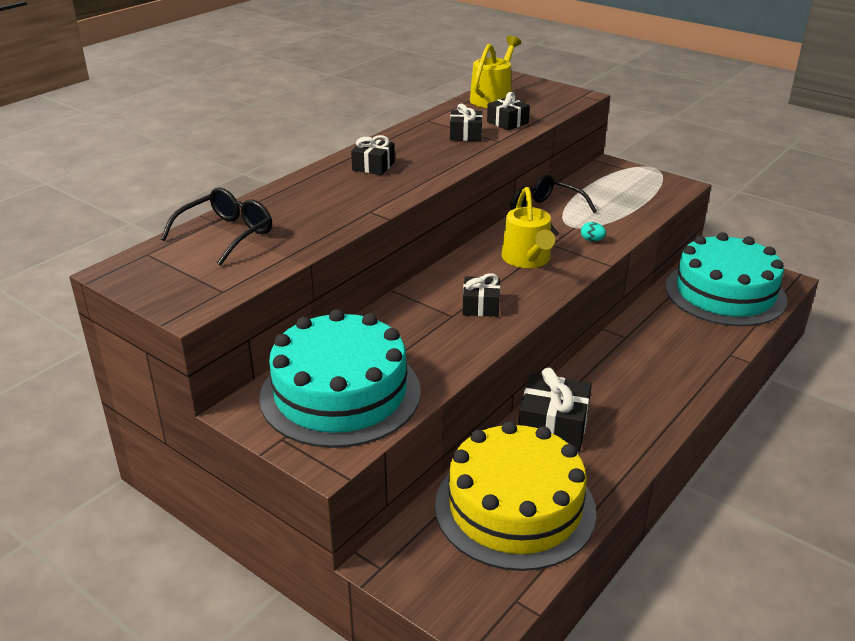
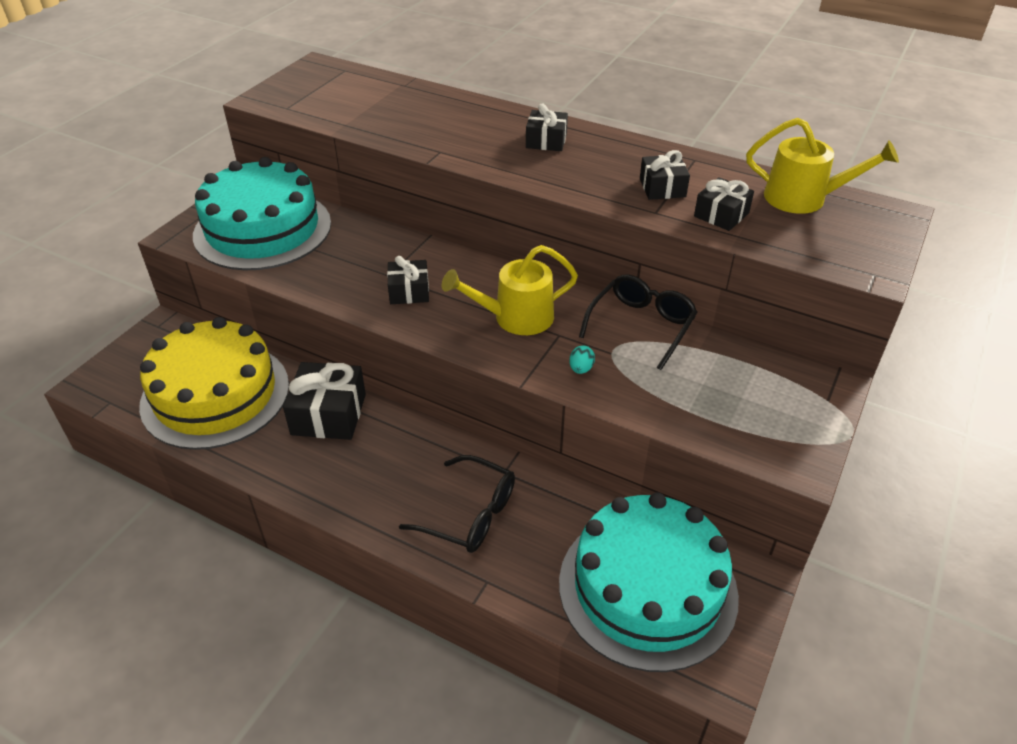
camera: 80 degrees right, 10 degrees up
black glasses [161,187,272,266] -> black glasses moved to [399,455,515,553]

